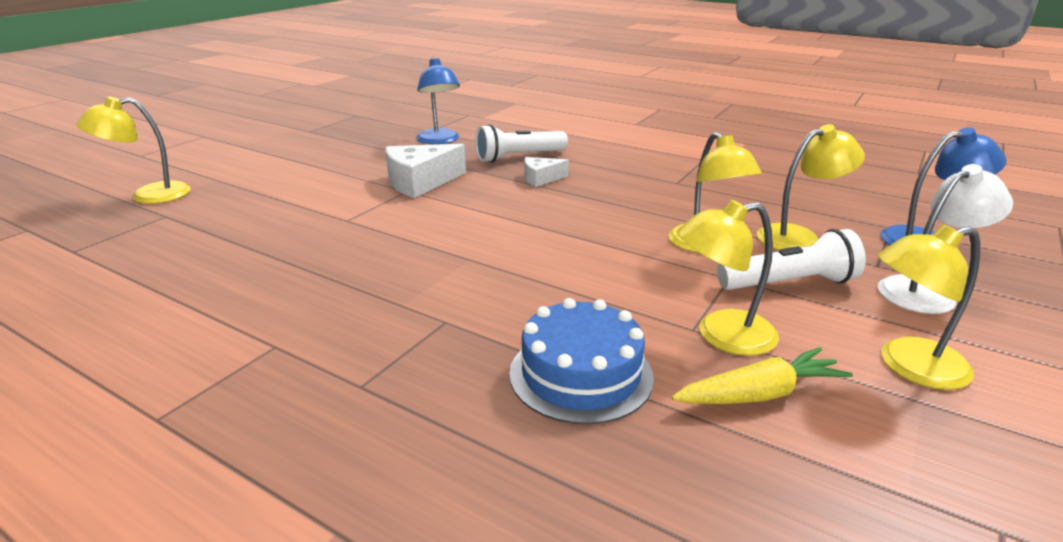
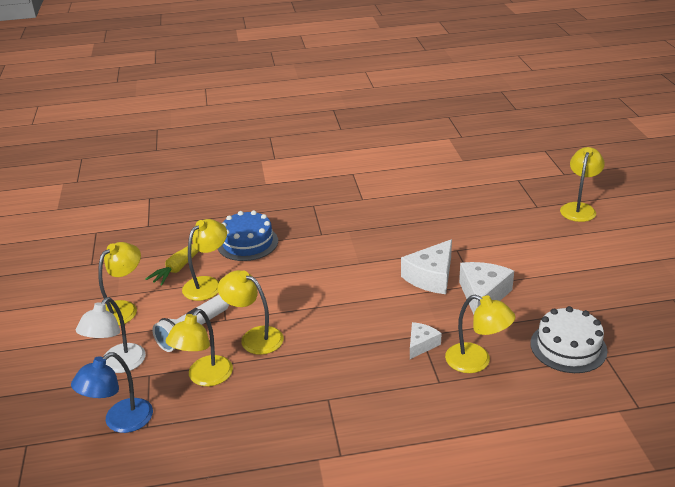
camera: 140 degrees right, 5 degrees up
blue lamp [416,57,460,144] -> white cake [530,306,607,373]
white flashlight [476,124,568,163] -> yellow lamp [445,295,516,373]
none -> white cheese [401,239,452,294]

